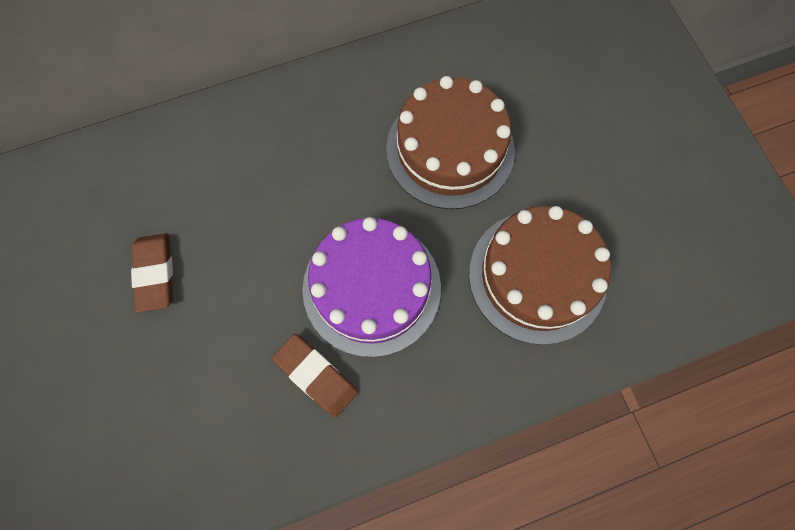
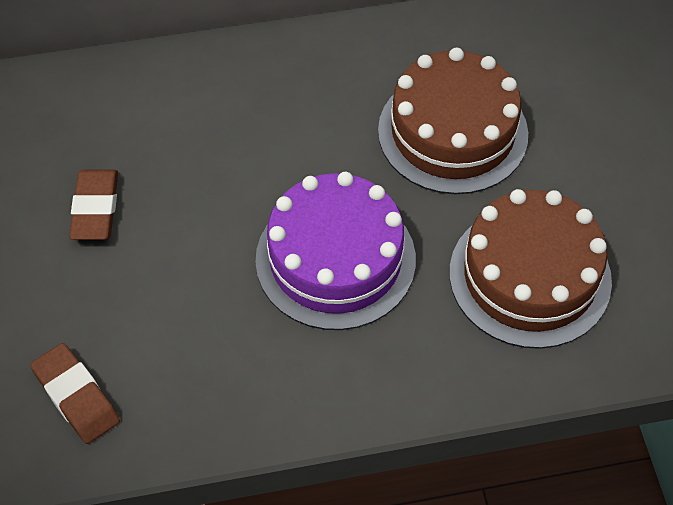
camera: 10 degrees right, 15 degrees down
brown eraser [272,334,358,417] -> brown eraser moved to [30,343,120,444]

